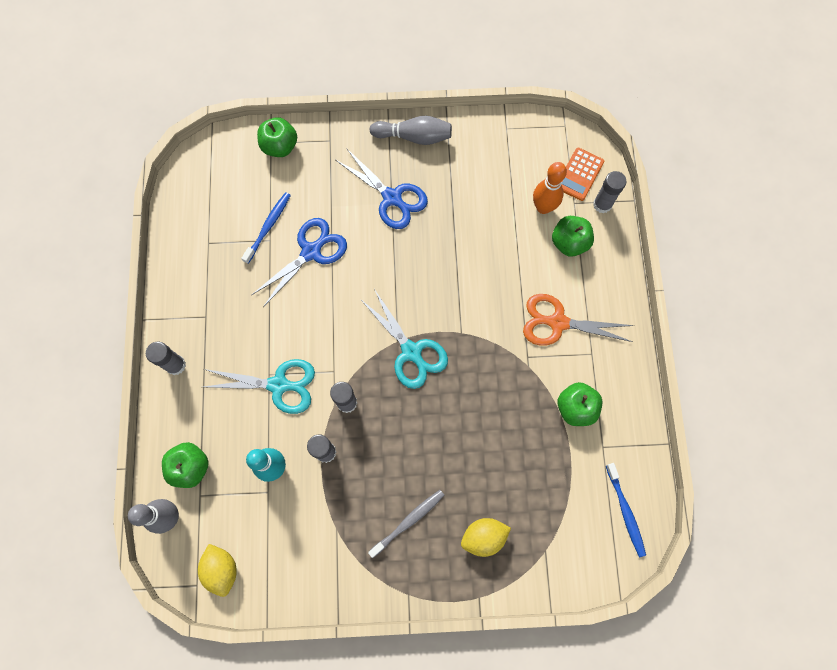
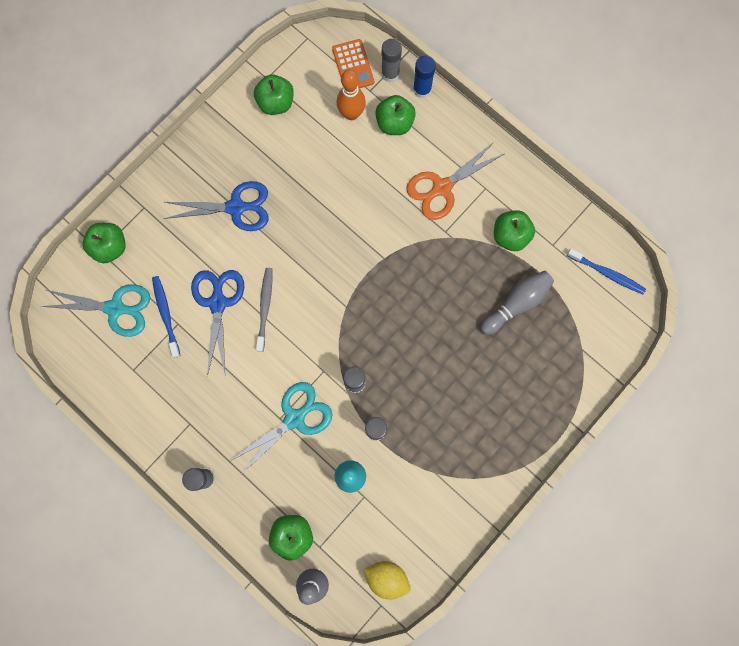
camera: 45 degrees left, 5 degrees up
turquoise scissors [360,289,448,389] -> turquoise scissors moved to [41,284,150,337]
grey toothbrush [368,490,444,558] -> grey toothbrush moved to [256,268,272,352]
grey bowling pin [369,116,452,145] -> grey bowling pin moved to [480,271,554,335]
yellow lemon [461,518,511,557] -> none
none -> green apple [254,75,294,115]
none -> blue glue stick [413,55,436,98]

